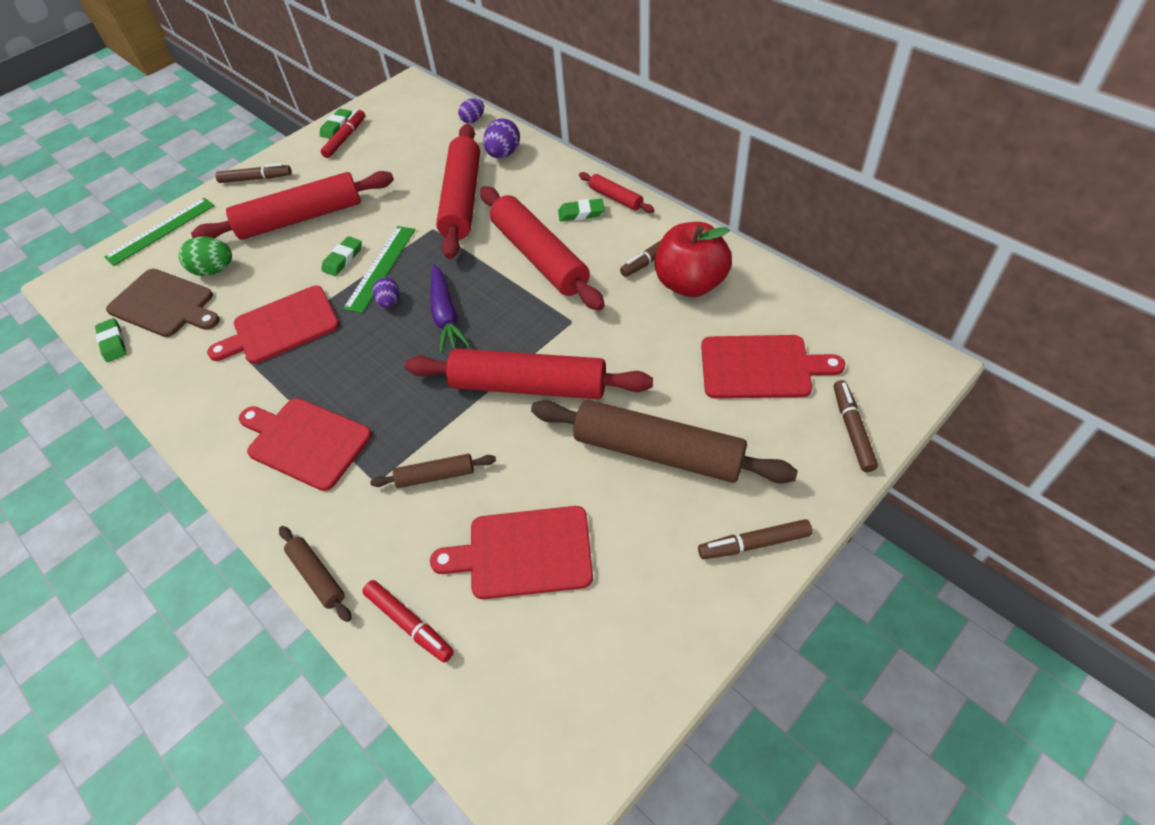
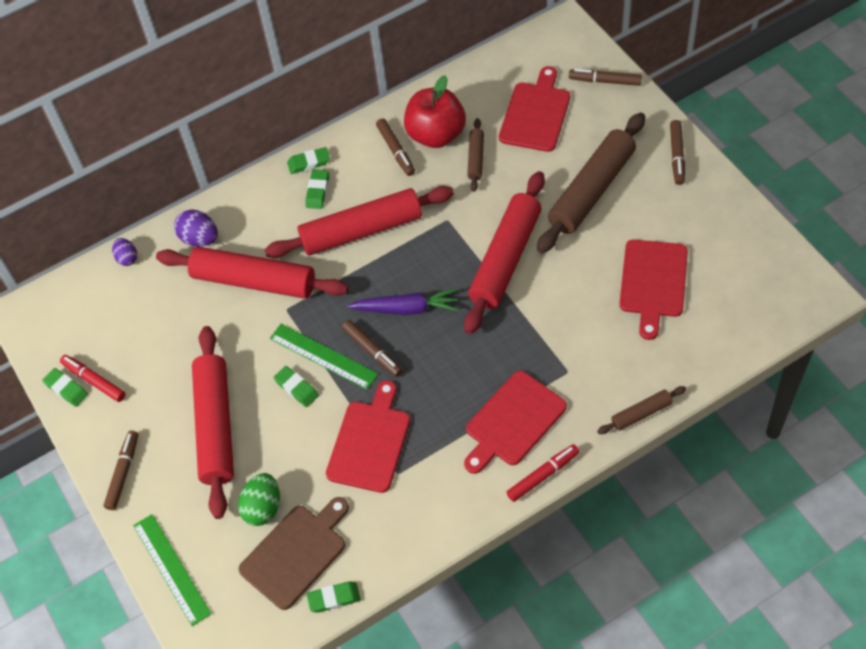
camera: 75 degrees left, 5 degrees up
red cutting board [207,286,339,364] -> red cutting board turned 150 degrees counterclockwise [326,380,410,493]
red marker [362,580,454,663] -> red marker moved to [506,444,580,502]
brown rolling pin [370,454,496,488] -> brown rolling pin moved to [467,118,484,192]
purple egg [372,277,399,308] -> brown marker [342,320,403,377]
red rolling pin [579,172,654,213] -> green eraser [287,147,330,174]

